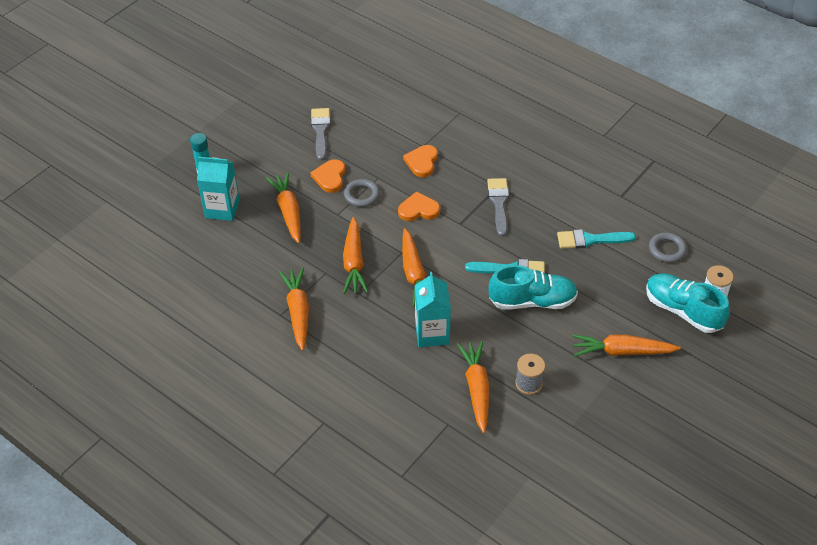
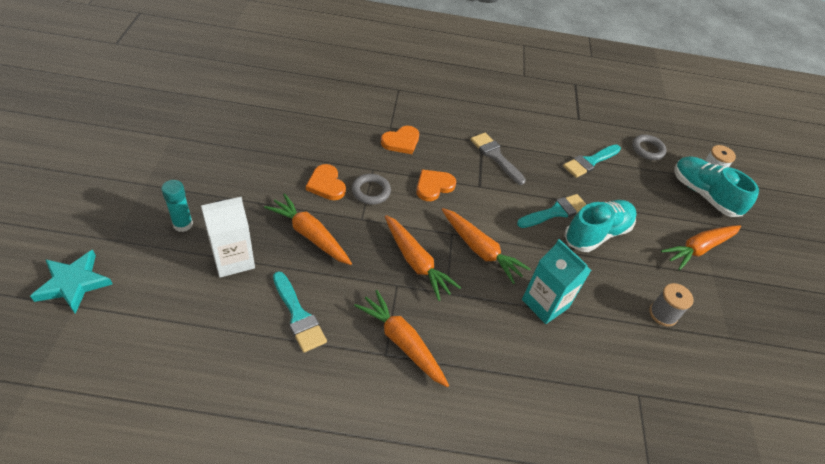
camera: 40 degrees left, 0 degrees up
turquoise carton [197,157,240,221] -> white carton [201,197,255,278]
grey brush [311,108,331,161] -> none
orange heart [403,145,438,177] -> orange heart turned 105 degrees counterclockwise [381,126,419,154]
orange carrot [457,341,489,433] -> none
turquoise shoe [646,273,730,333] -> turquoise shoe turned 45 degrees clockwise [675,156,759,217]
none -> turquoise star [30,250,113,314]
none -> turquoise brush [273,271,327,352]

